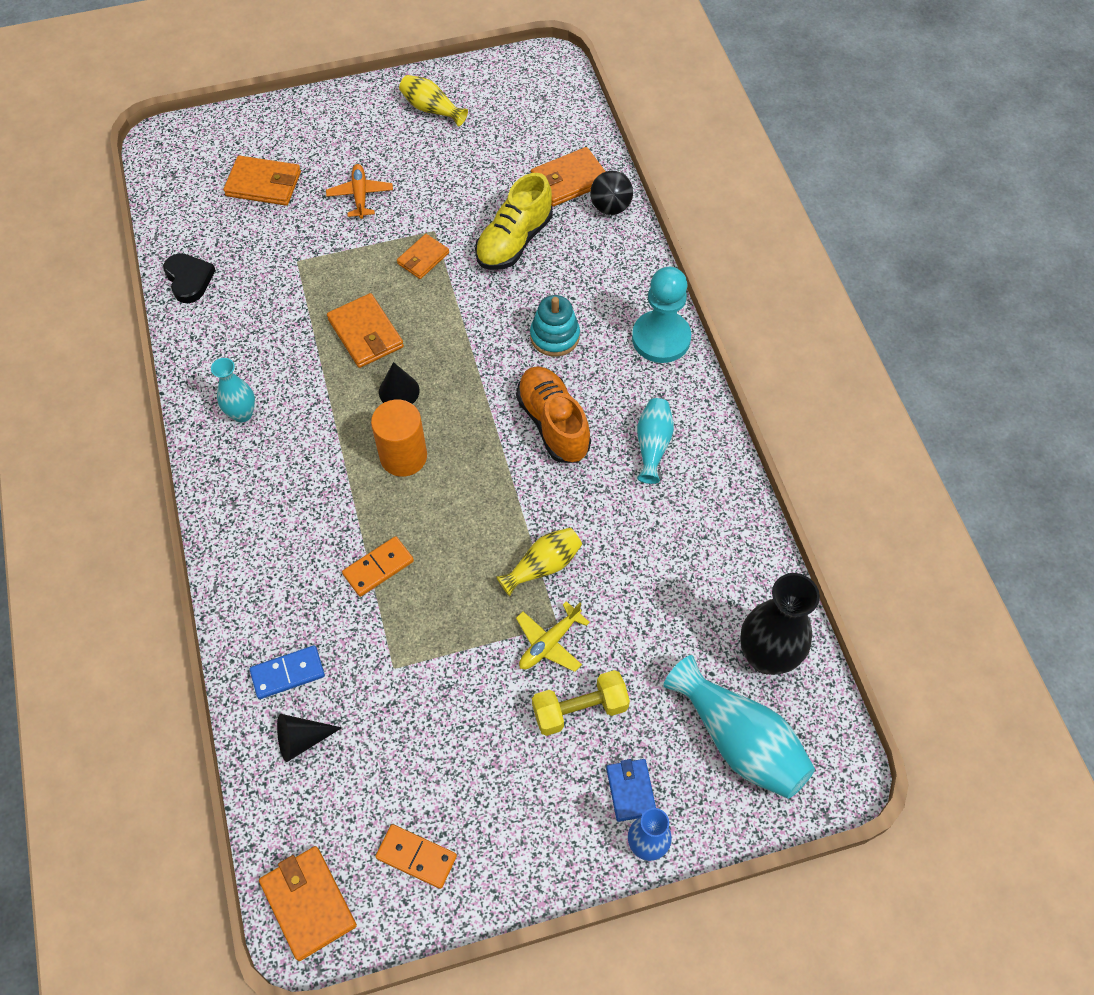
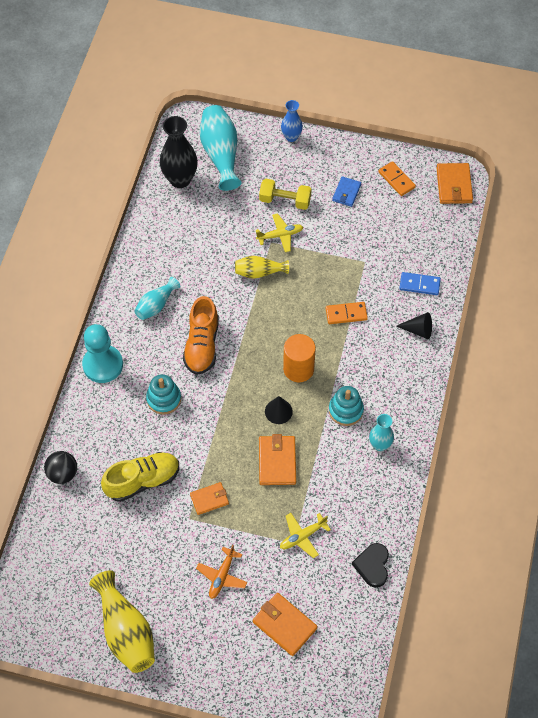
camera: 150 degrees left, 0 degrees up
black cone [277,714,342,762] -> black cone moved to [396,312,432,339]
yellow vase [399,75,468,127] -> yellow vase [89,570,155,673], size x1.71
orange wallet [531,147,606,207] -> none
blue wallet [606,759,656,822] -> blue wallet moved to [332,176,361,207]
none -> yellow plane [280,513,331,558]
none -> turquoise stacking toy [329,386,364,426]

